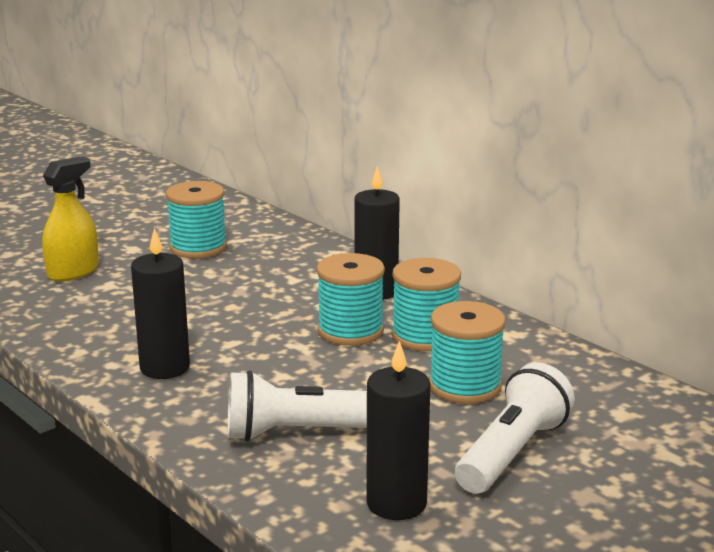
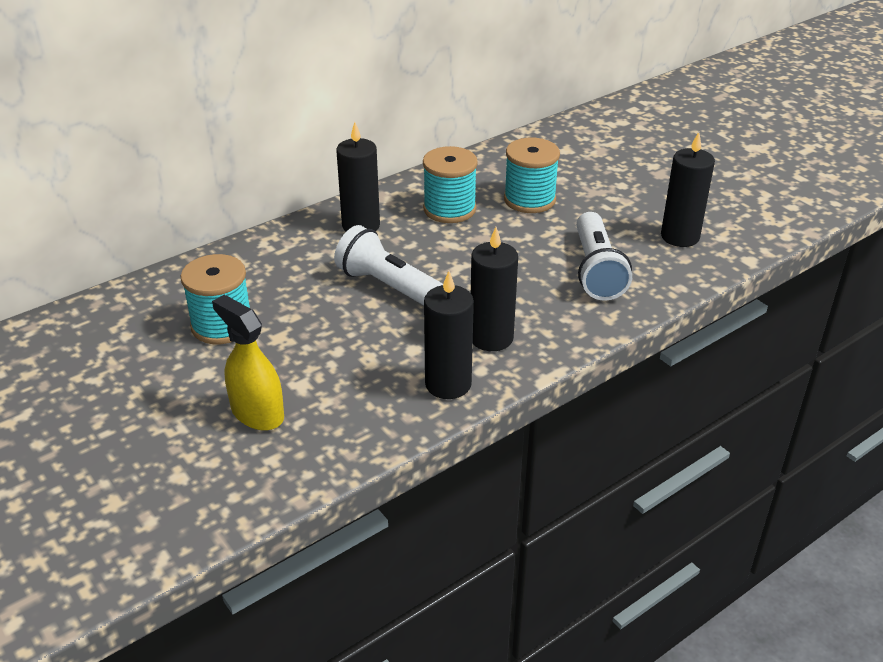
camera: 85 degrees left, 15 degrees up
turquoise spool [317,253,385,346] -> none
white flashlight [455,362,575,494] -> white flashlight moved to [334,225,443,305]
none -> black candle [424,271,474,399]

